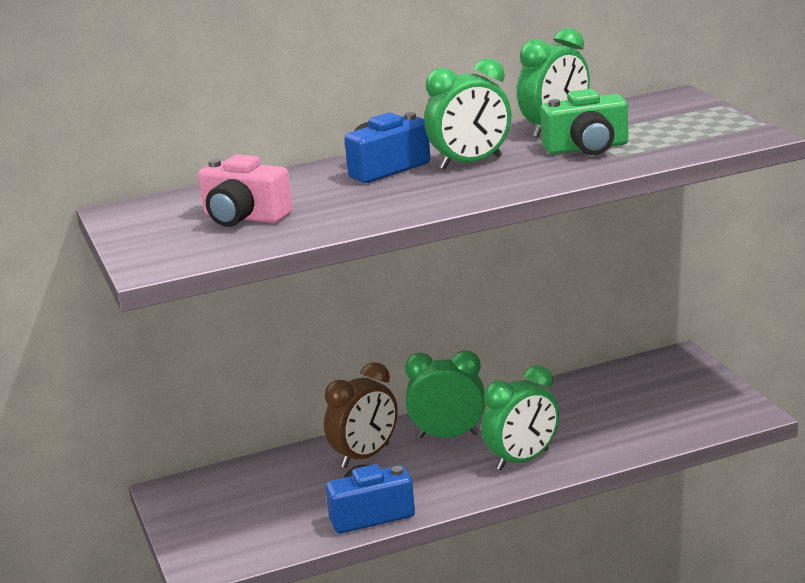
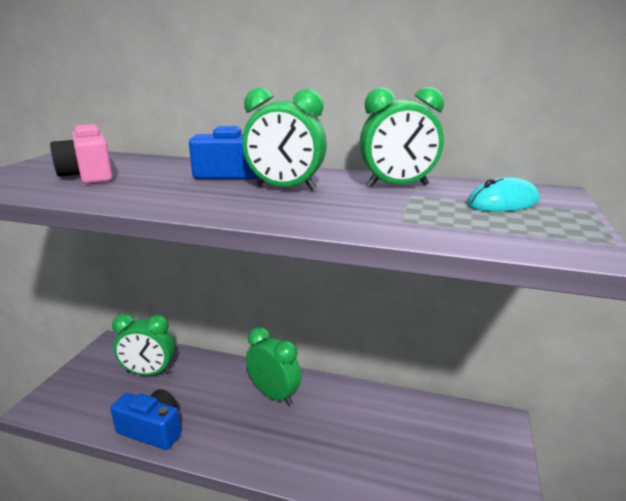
camera: 35 degrees right, 0 degrees up
brown clock [324,362,398,468] -> none
green clock [481,365,559,471] -> green clock moved to [112,313,175,376]
green camera [540,89,628,155] -> none
none -> turquoise mouse [467,177,540,212]

